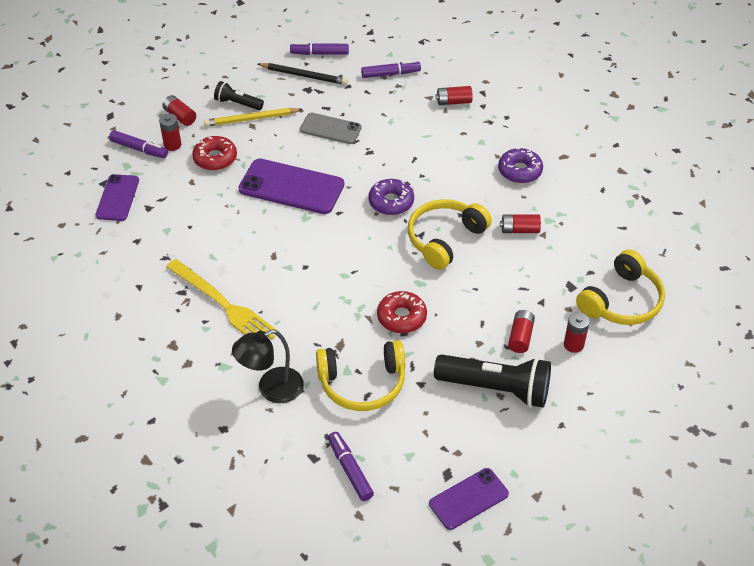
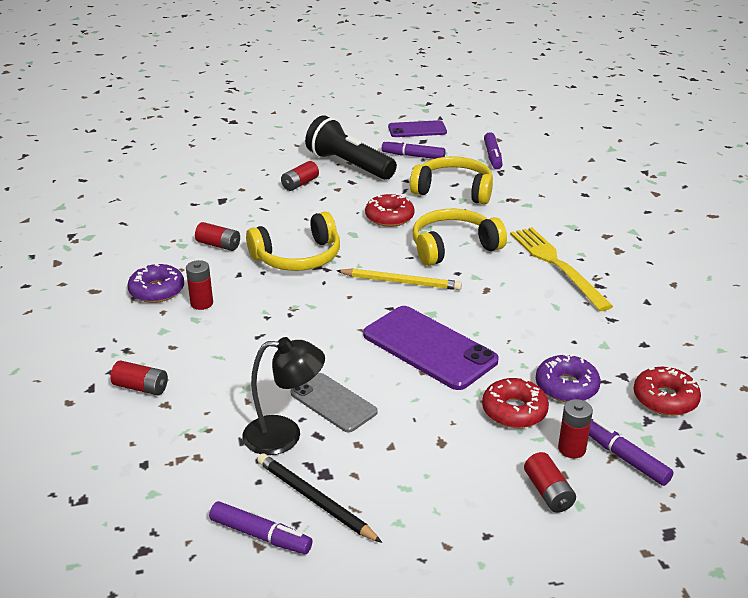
camera: 155 degrees left, 15 degrees down
purple phone [96,174,139,221] -> red donut [634,367,701,416]
yellow pencil [204,108,303,127] -> yellow pencil moved to [336,268,462,290]
black flashlight [214,81,264,110] -> none
black lamp [232,330,304,403] -> black lamp moved to [242,337,325,455]
purple marker [361,60,421,78] -> purple marker moved to [382,140,445,159]
purple donut [368,179,414,215] -> purple donut moved to [536,353,601,402]
red battery [564,312,590,353] -> red battery moved to [186,260,213,310]
yellow headphones [576,249,665,325] -> yellow headphones moved to [413,209,507,266]

